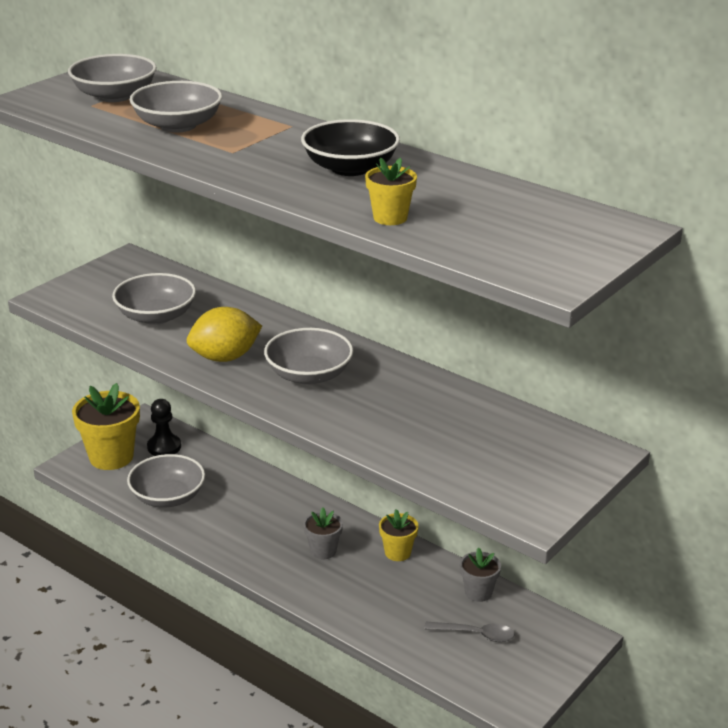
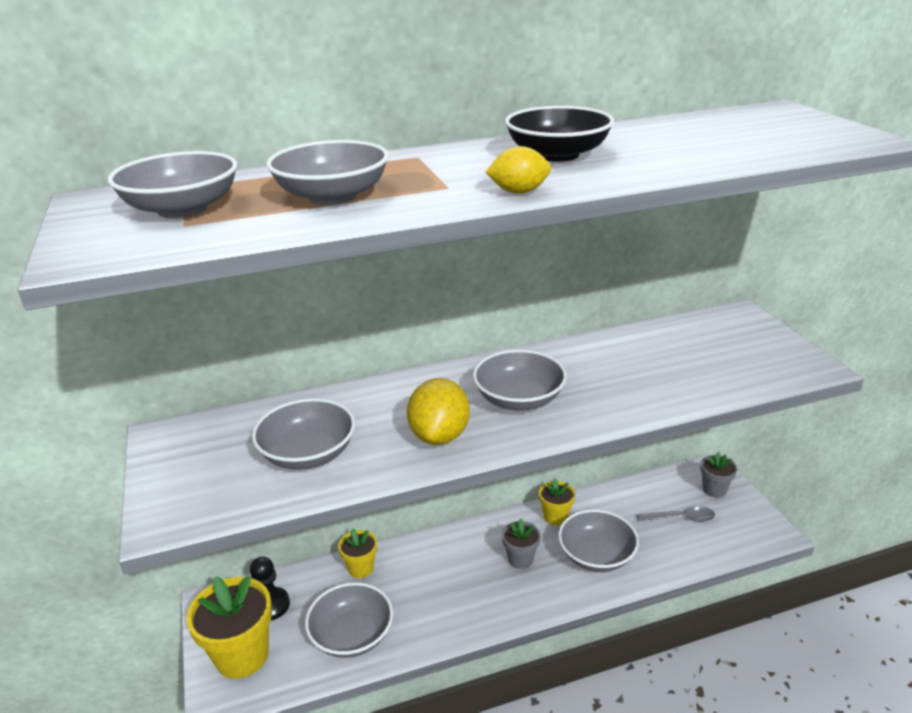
camera: 55 degrees left, 0 degrees up
yellow flower pot [365,158,417,225] -> yellow flower pot moved to [338,528,377,578]
grey spoon [424,622,515,642] -> grey spoon turned 45 degrees clockwise [637,506,715,522]
grey flower pot [460,548,501,602] -> grey flower pot moved to [700,452,737,497]
none -> yellow lemon [485,146,551,194]
none -> grey bowl [558,510,639,572]

